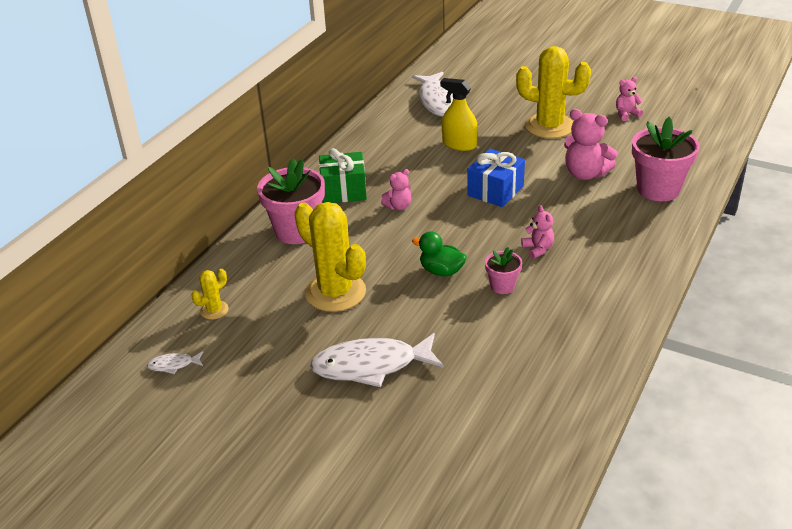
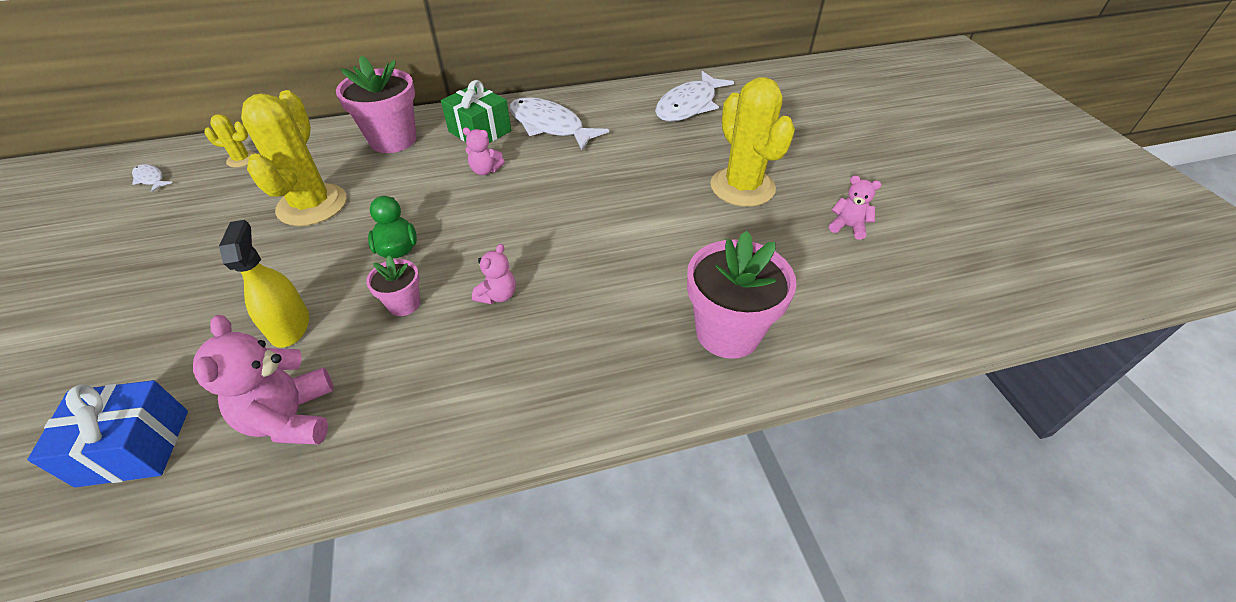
camera: 45 degrees right, 10 degrees up
white fish [310,333,444,387] -> white fish moved to [510,97,609,150]
yellow spray bottle [440,78,478,151] -> yellow spray bottle moved to [219,220,309,348]
blue gift [467,149,525,207] -> blue gift moved to [27,380,188,488]
pink teddy bear [564,109,618,180] -> pink teddy bear moved to [193,315,334,445]

